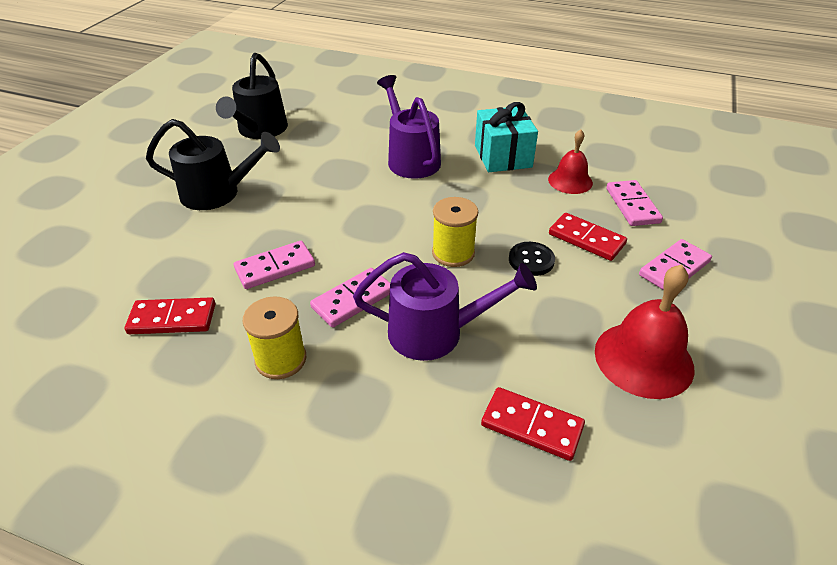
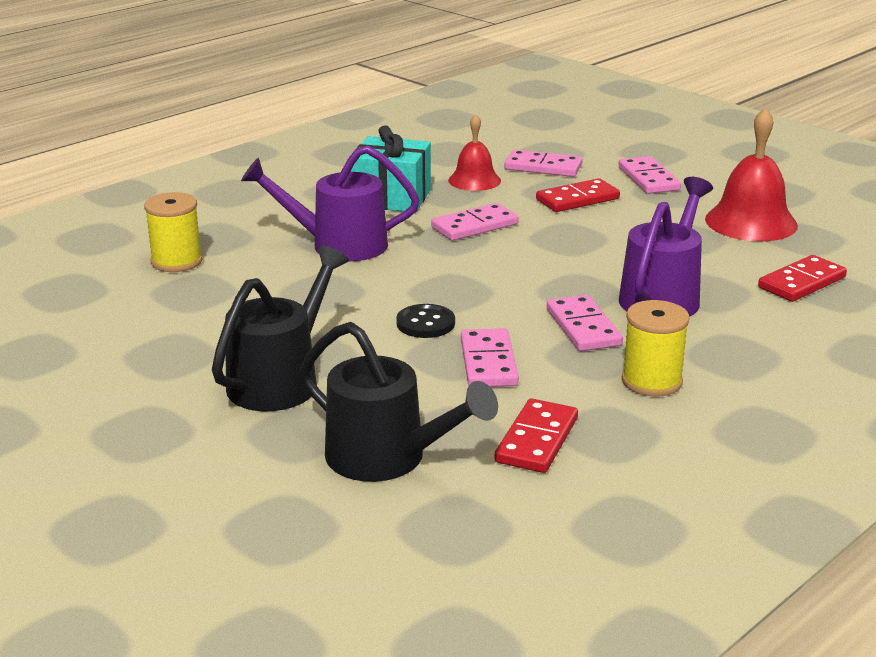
camera: 65 degrees left, 15 degrees down
black watering can [216,53,288,139] -> black watering can moved to [300,322,498,482]
yellow spool [432,197,478,267] -> yellow spool moved to [144,192,202,272]
black button [509,242,555,276] -> black button moved to [396,304,455,338]
none -> pink domino [431,203,519,241]

